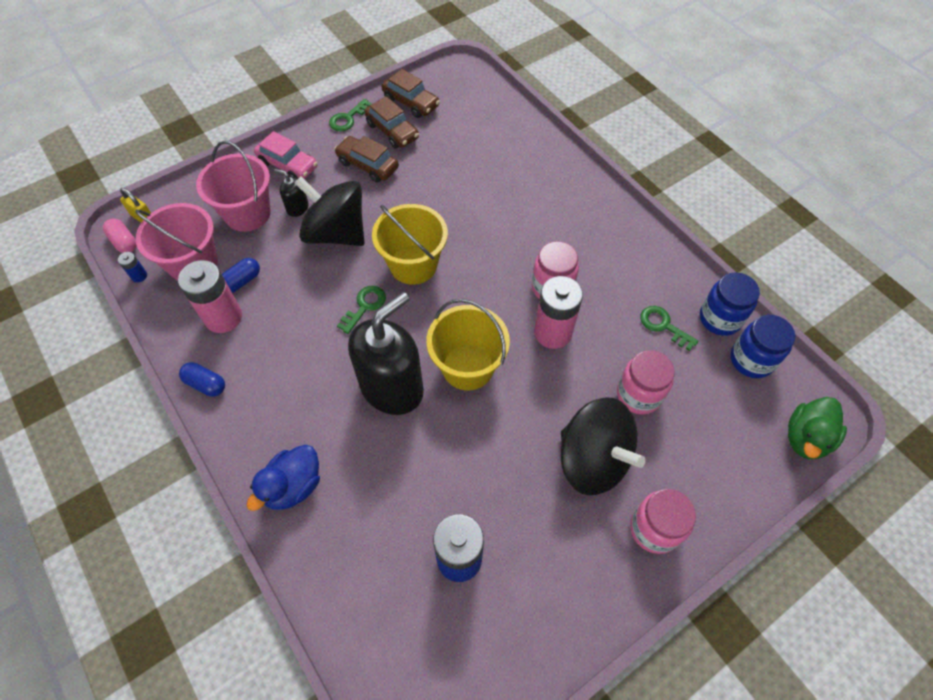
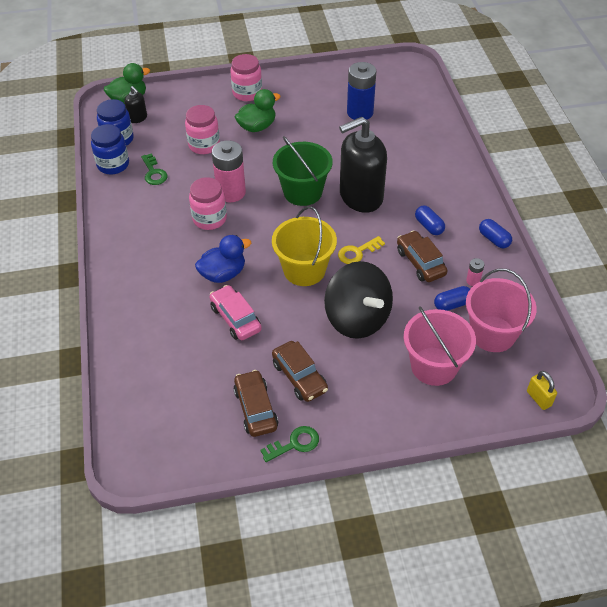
camera: 155 degrees left, 10 degrees down
pink capsule [103,218,136,253] -> none
blue battery [118,252,147,283] -> none
pink battery [178,260,242,333] -> pink battery [466,258,484,286], size x0.44
blue duck [247,445,320,511] -> blue duck moved to [195,235,251,283]
pink car [254,131,317,179] -> pink car moved to [210,285,262,340]
black soap dispenser [274,169,309,217] -> black soap dispenser moved to [124,86,147,123]
green key [337,286,386,334] -> yellow key [338,236,385,264]
brown car [381,69,440,118] -> brown car moved to [397,230,448,282]
yellow bucket [426,299,510,390] -> green bucket [273,136,332,206]
black spinning top [561,397,646,495] -> green duck [235,89,281,132]
none -> blue capsule [415,205,445,235]

